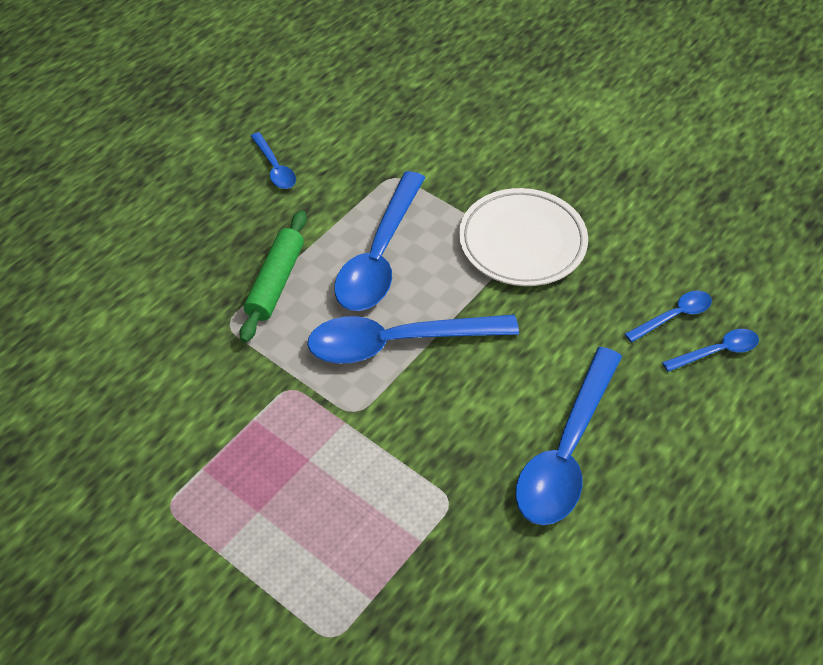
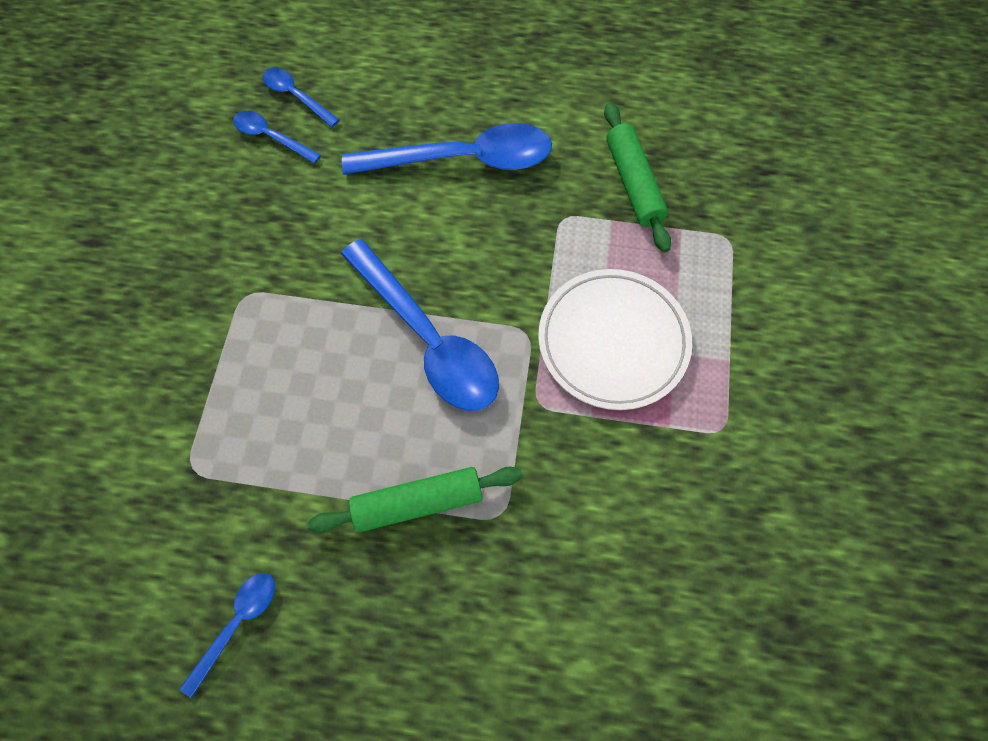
camera: 120 degrees left, 15 degrees up
blue spoon [334,171,425,311] -> none
white plate [459,188,588,286] -> white plate moved to [538,269,692,410]
none -> green rolling pin [604,103,671,252]

